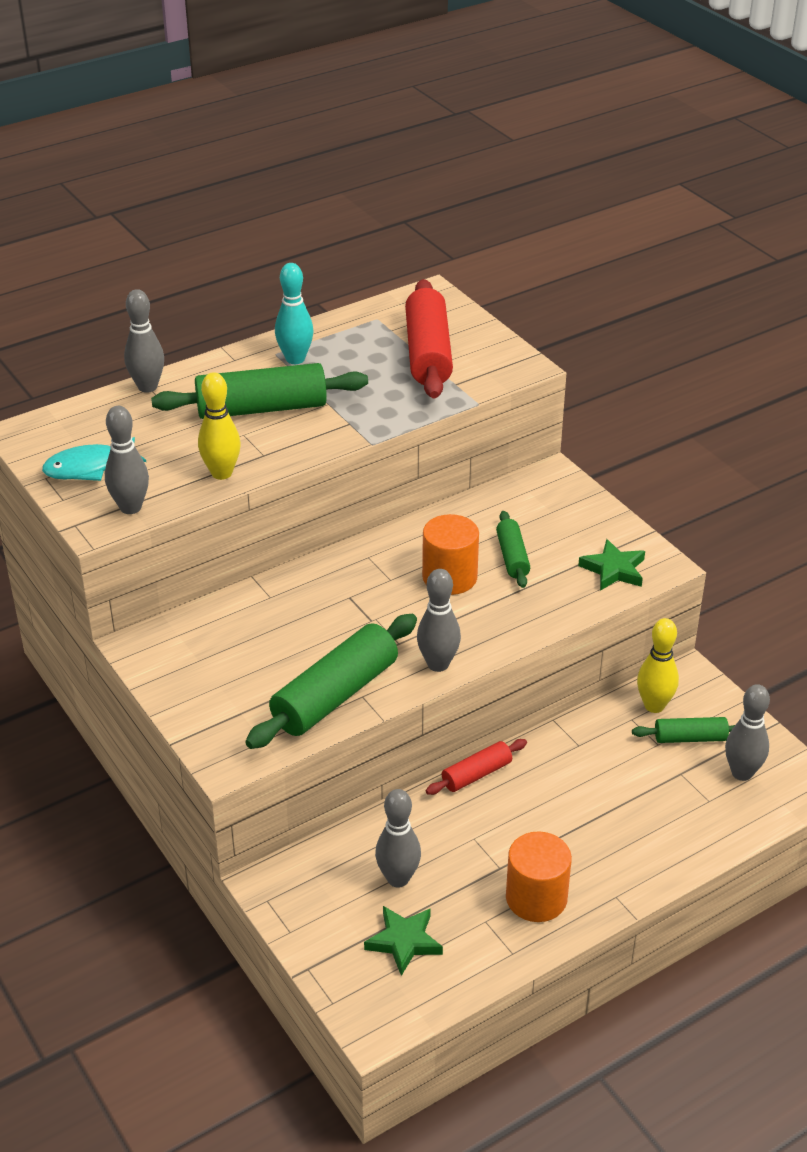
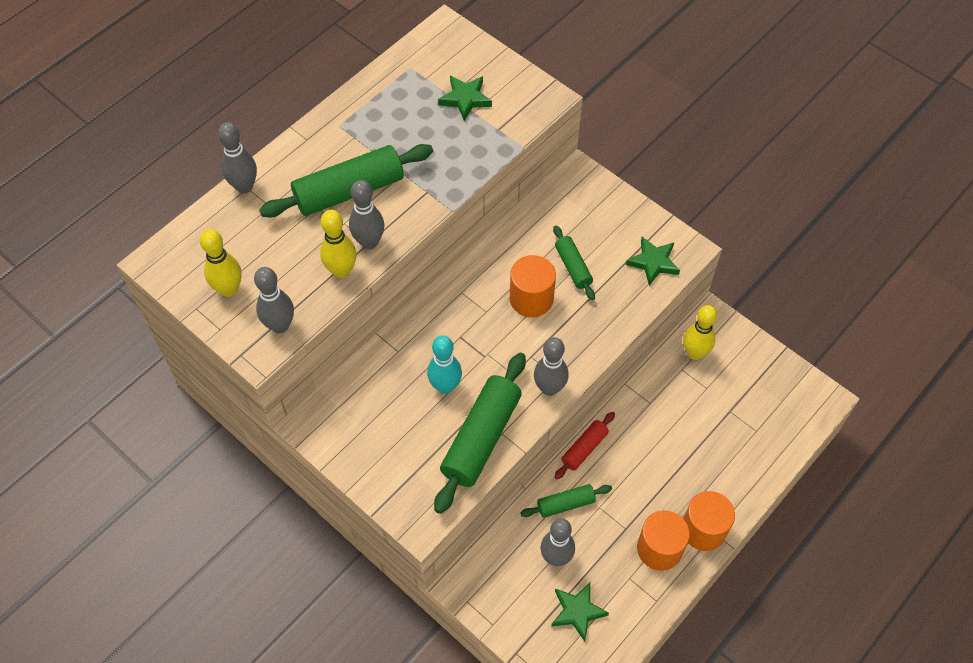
camera: 15 degrees left, 20 degrees up
turquoise fish [42,437,146,481] -> yellow bowling pin [200,229,242,297]
turquoise bowling pin [275,263,314,364] -> turquoise bowling pin moved to [427,335,462,394]
red rolling pin [405,279,453,398] -> green star [438,76,492,121]
green rolling pin [632,717,735,743] -> green rolling pin moved to [520,484,612,518]
grey bowling pin [725,684,770,781] -> grey bowling pin moved to [349,180,385,249]
none -> orange cylinder [683,491,735,551]

